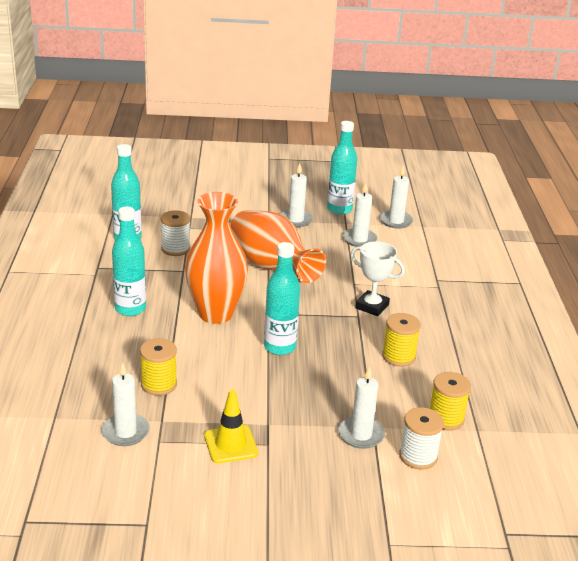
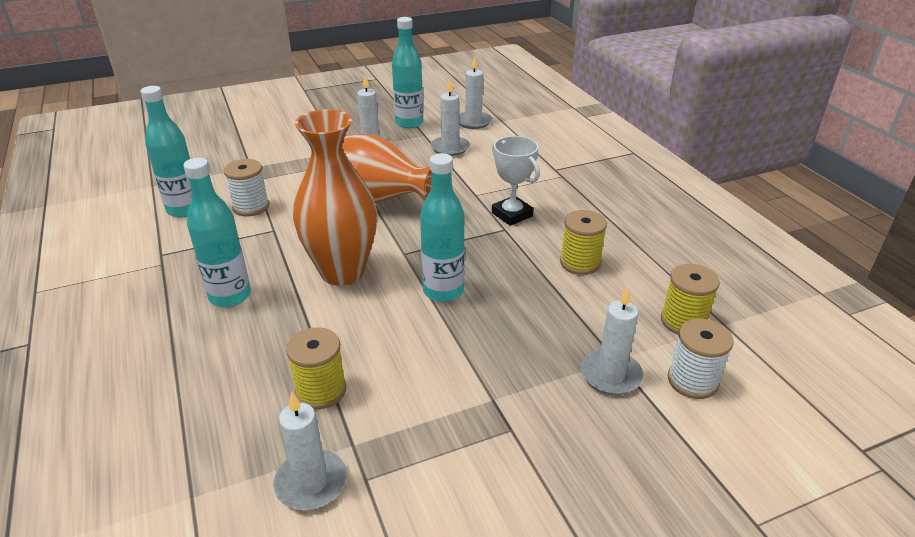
camera: 20 degrees left, 5 degrees up
yellow traffic cone [204,389,258,463] -> none
white trophy [351,241,405,316] -> white trophy turned 45 degrees clockwise [492,136,540,226]

